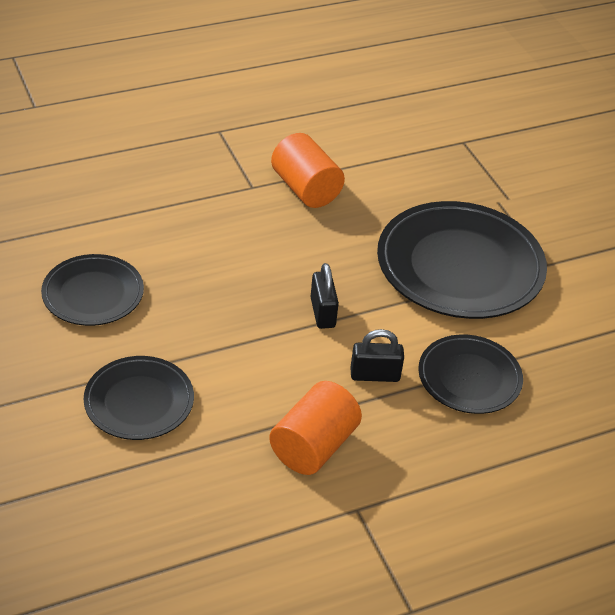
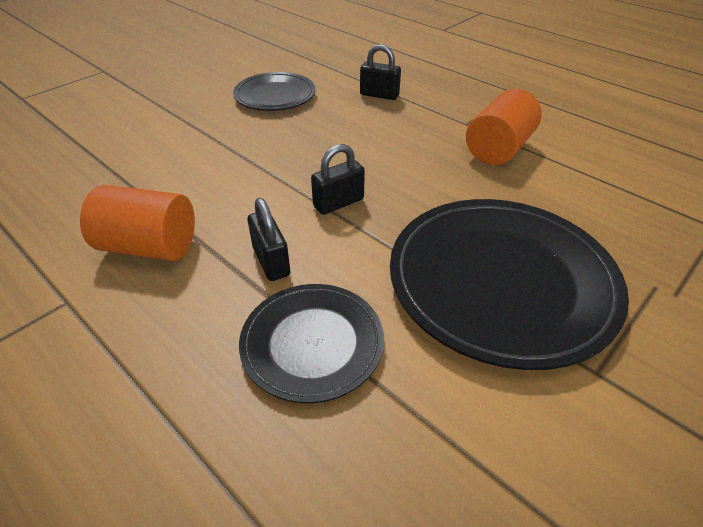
camera: 70 degrees right, 0 degrees up
black plate [84,356,194,440] -> none
none -> black padlock [360,44,401,100]

